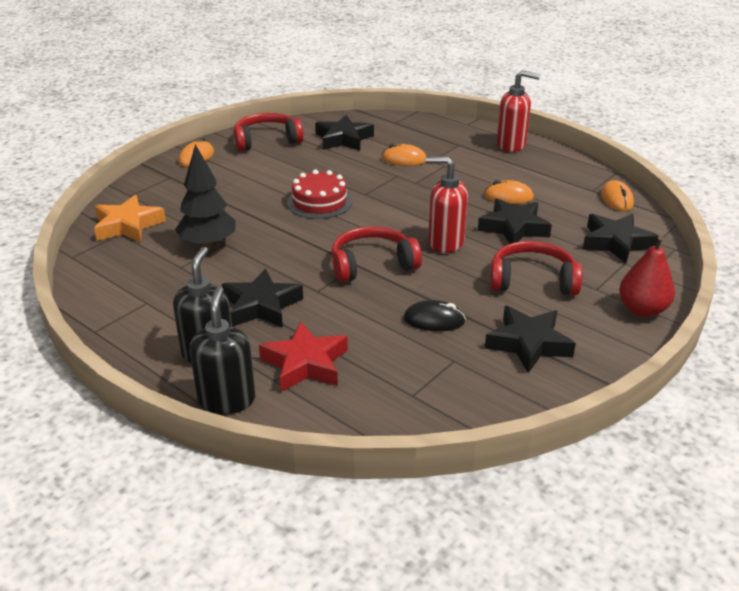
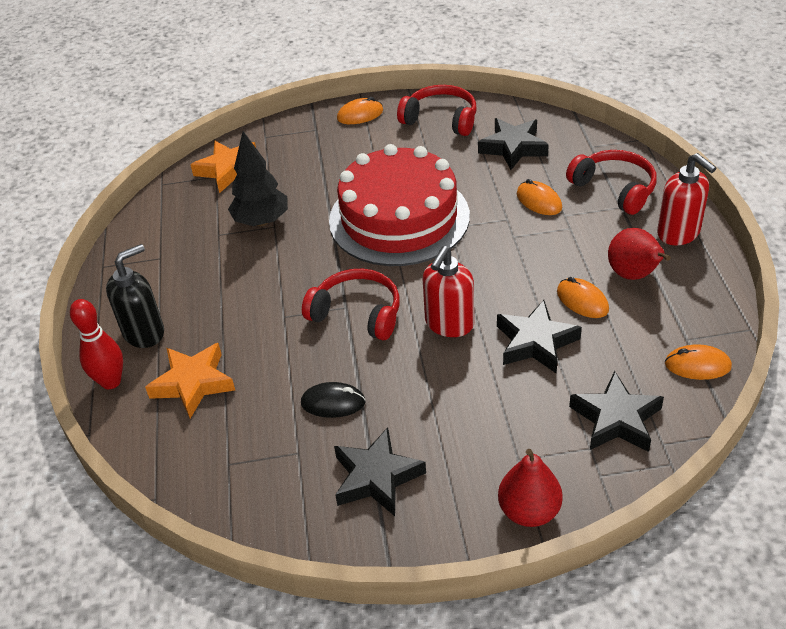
camera: 45 degrees right, 10 degrees up
black soap dispenser [190,286,255,414] -> red bowling pin [70,299,123,389]
black star [222,268,303,328] -> none
red star [259,321,348,392] -> orange star [145,343,235,418]
red cake [287,169,352,219] -> red cake [329,144,470,266], size x1.97
black mouse [404,300,466,331] -> black mouse turned 45 degrees counterclockwise [301,382,366,418]
red soap dispenser [426,156,468,253] -> red soap dispenser turned 120 degrees counterclockwise [423,246,474,337]
red headphones [490,241,583,295] -> red headphones moved to [566,150,657,215]
orange mouse [601,180,634,211] -> orange mouse turned 60 degrees clockwise [665,344,732,380]
none -> red pear [608,228,671,280]

